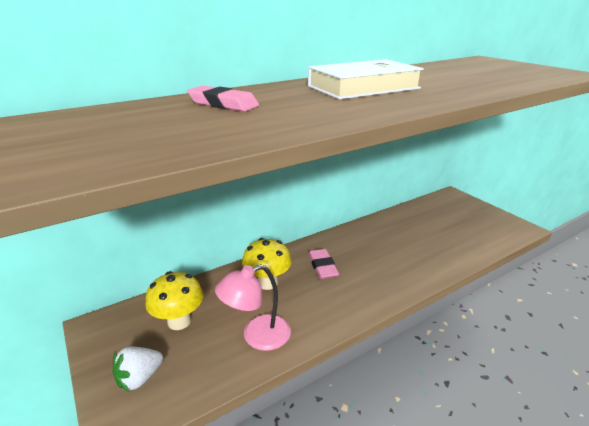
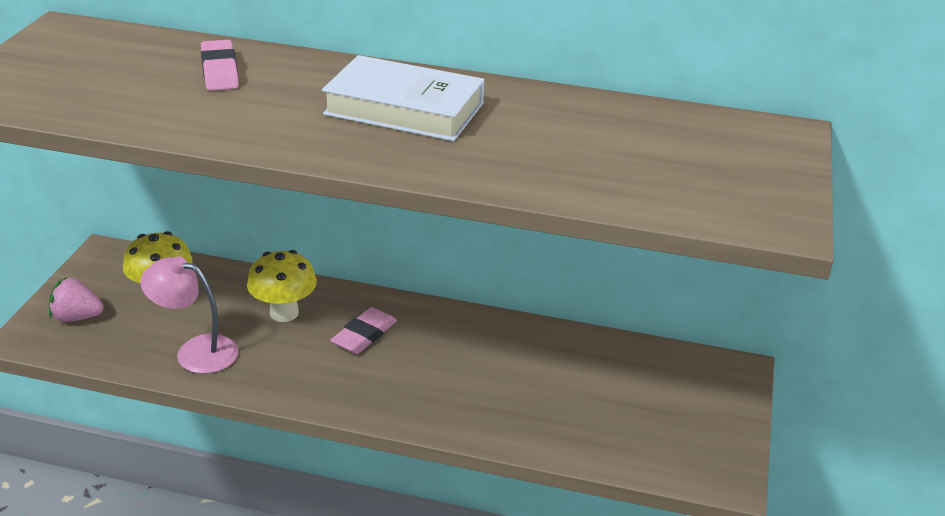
camera: 45 degrees right, 5 degrees up
white strawberry [113,347,163,392] -> pink strawberry [49,277,104,322]

